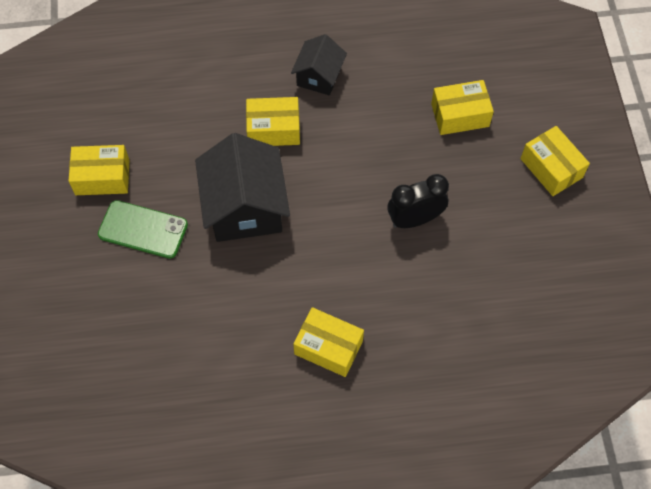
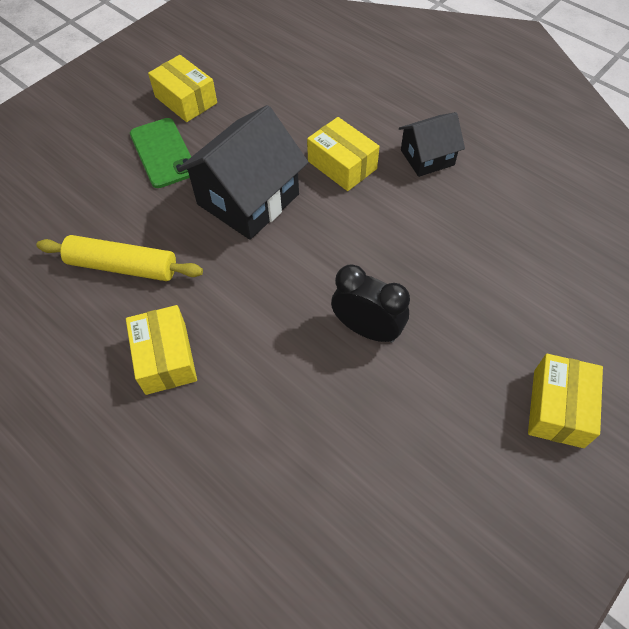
camera: 50 degrees right, 5 degrees down
yellow box [431,80,494,135] -> none
none -> yellow rolling pin [37,235,203,281]

